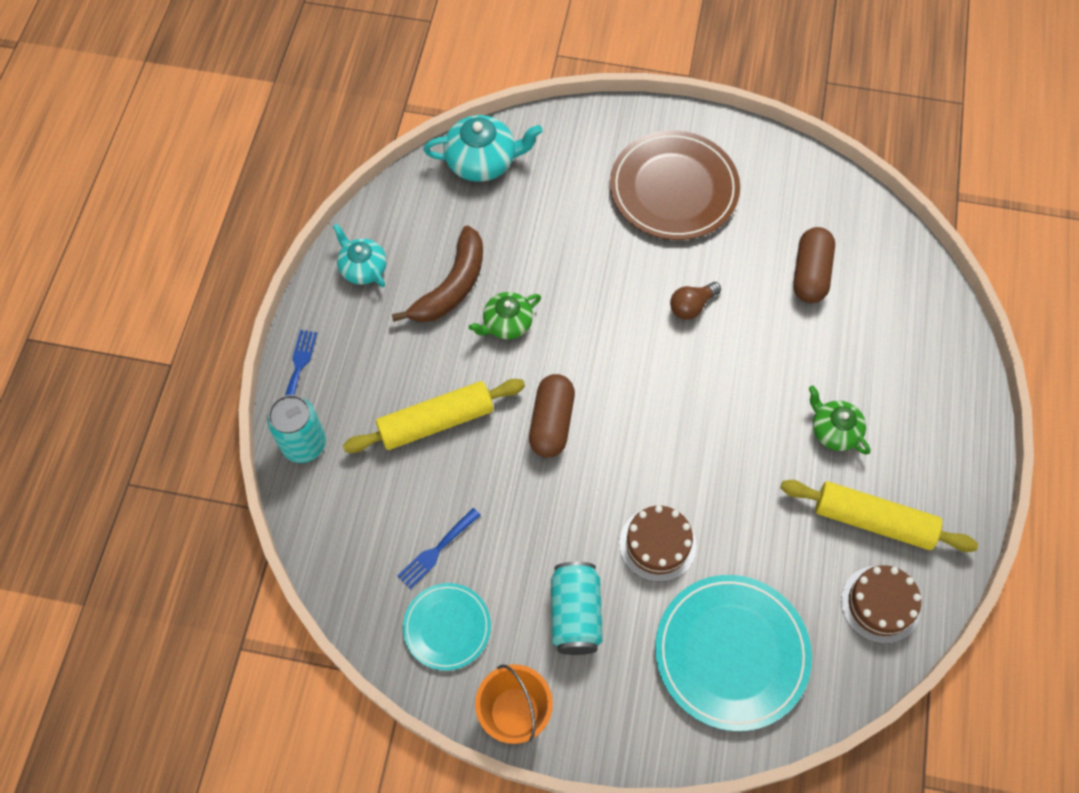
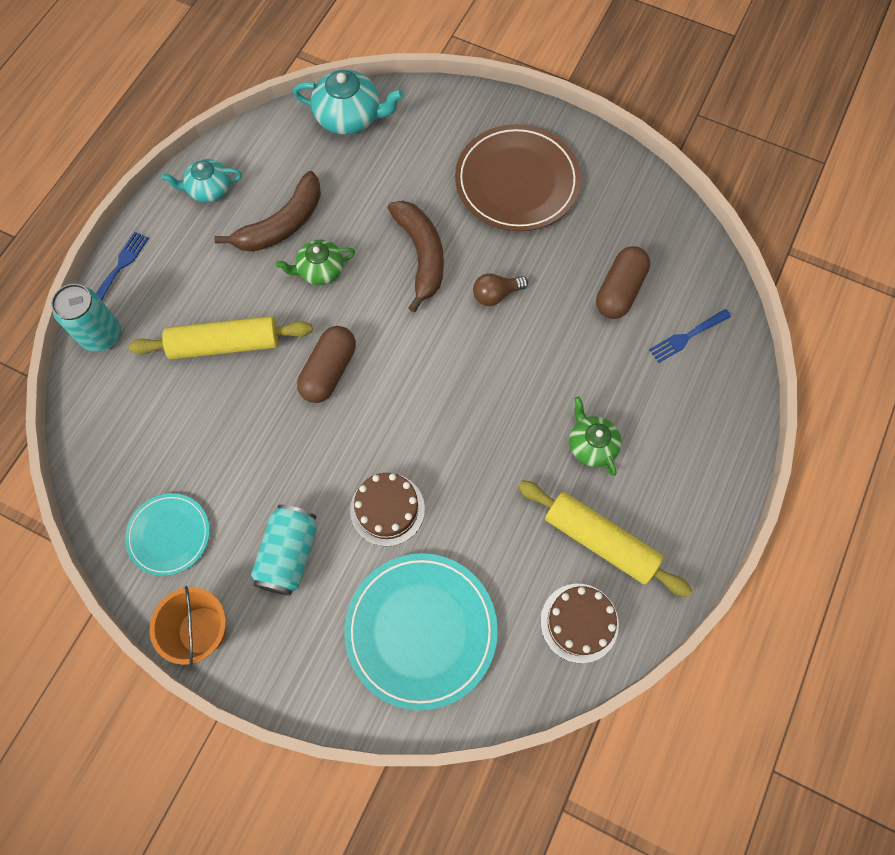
camera: 15 degrees right, 5 degrees up
turquoise teapot [333,224,387,287] -> turquoise teapot turned 75 degrees counterclockwise [162,159,242,202]
blue fork [398,508,481,589] -> blue fork moved to [649,309,731,363]
none -> brown banana [388,201,444,312]

